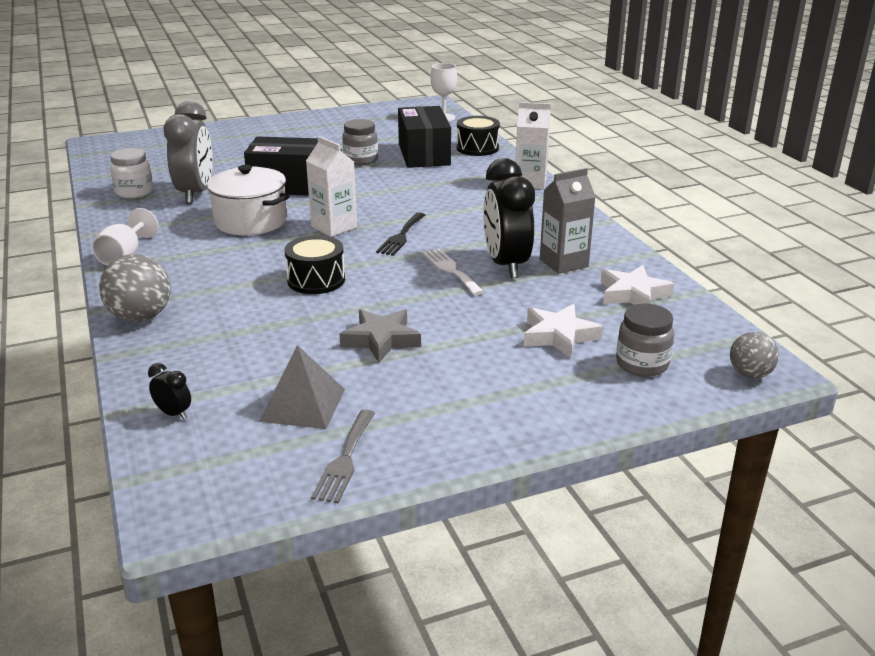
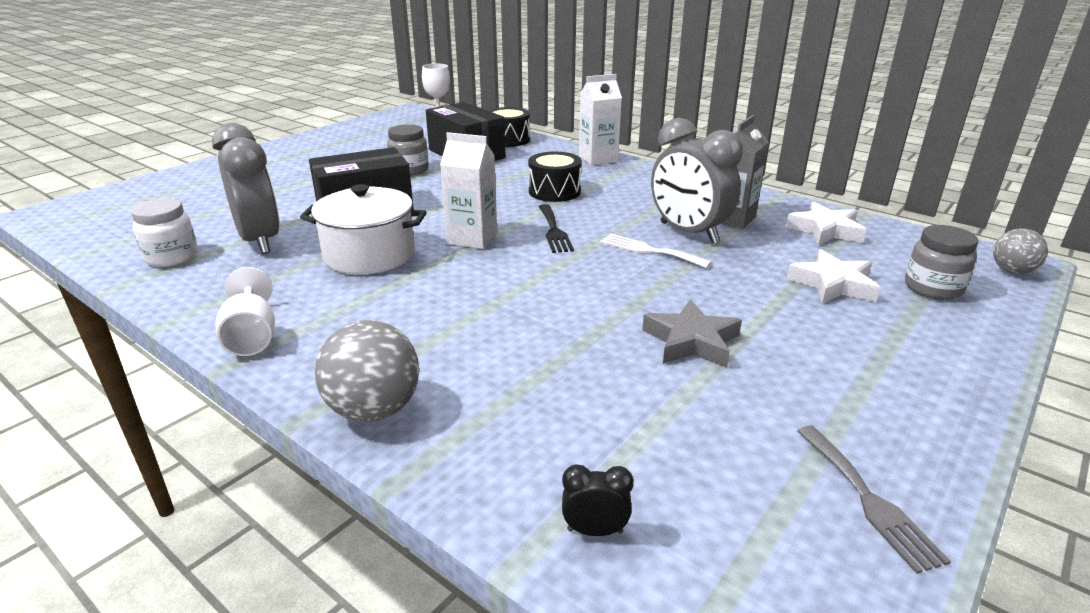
camera: 30 degrees left, 0 degrees up
grey pyramid [259,345,345,429] -> none
black drum [284,235,345,294] -> black drum moved to [528,152,582,202]
black clock [483,158,535,278] -> grey clock [651,118,743,244]

